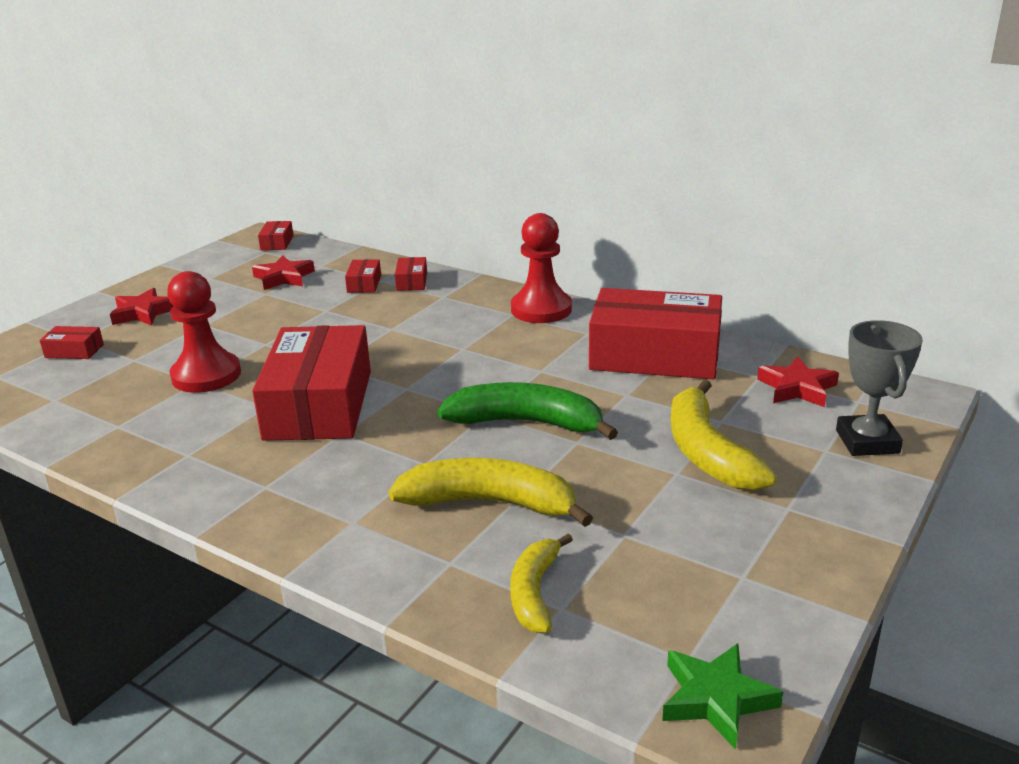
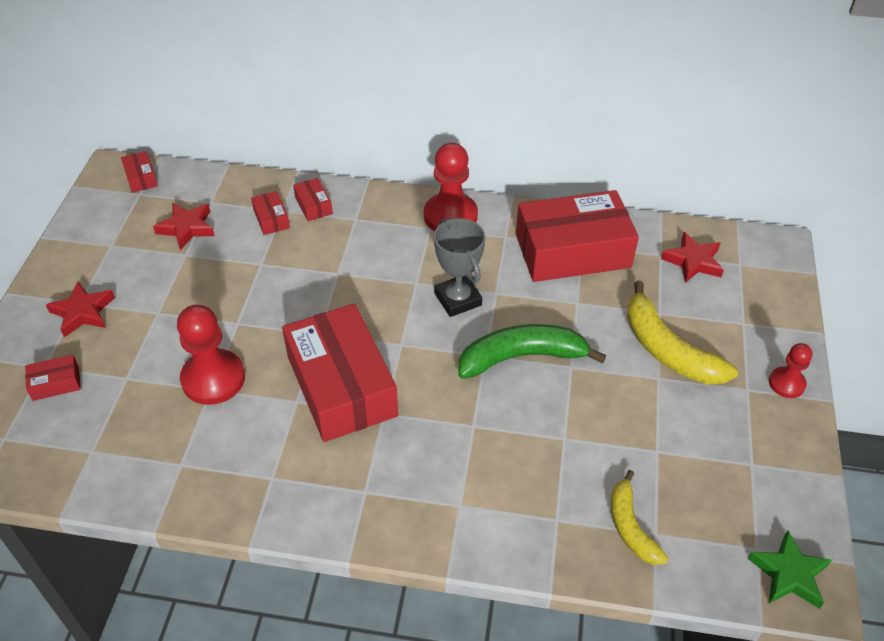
camera: 25 degrees left, 20 degrees up
yellow banana [388,458,593,527] -> none
grey trophy [836,320,923,456] -> grey trophy moved to [434,218,486,317]
none -> red pawn [769,343,812,398]

